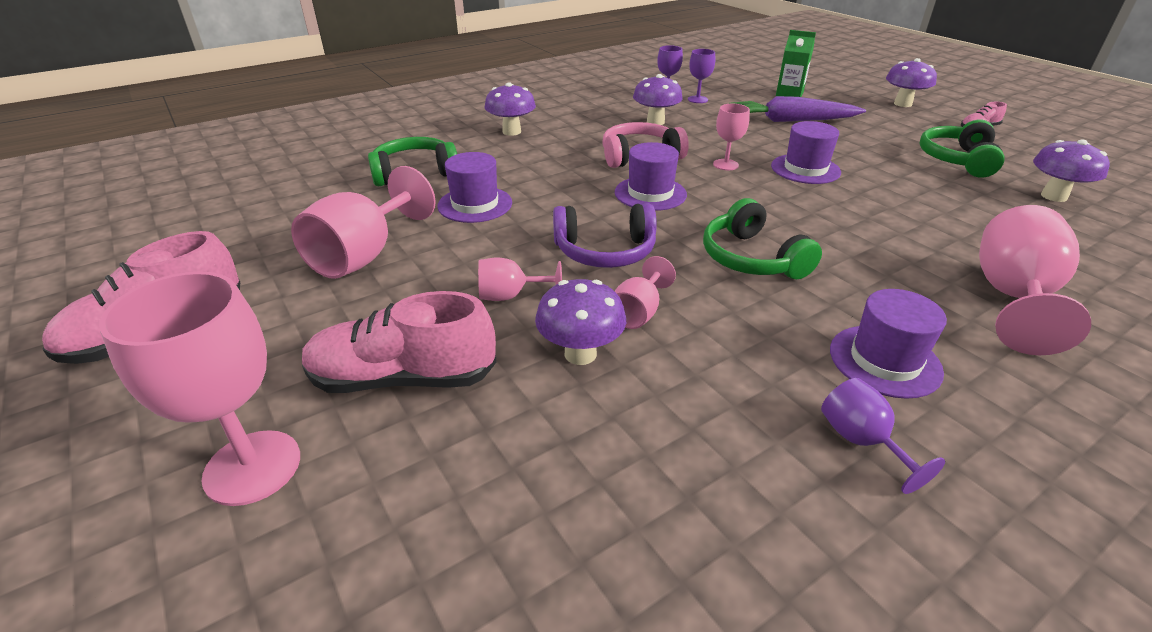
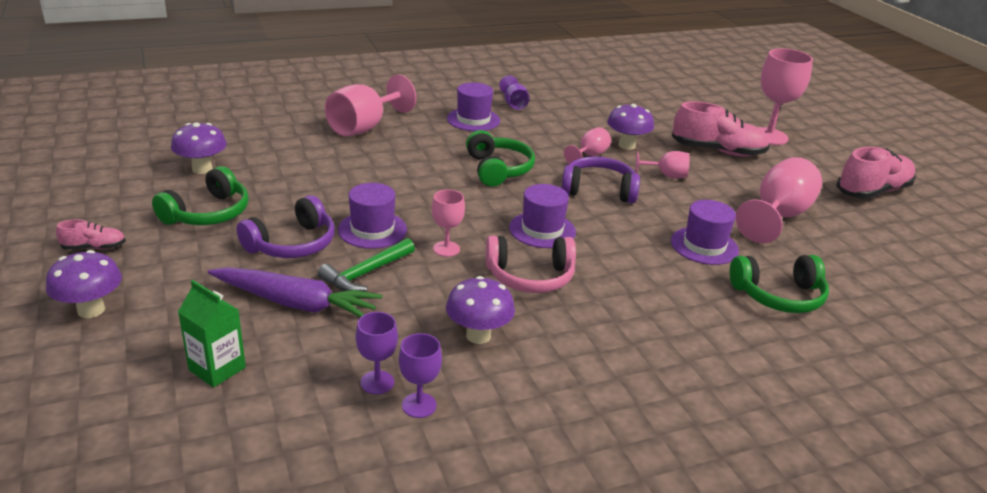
camera: 170 degrees left, 5 degrees down
purple mushroom [485,82,536,136] -> none
none -> purple headphones [237,195,335,258]
none -> green hammer [318,238,415,292]

